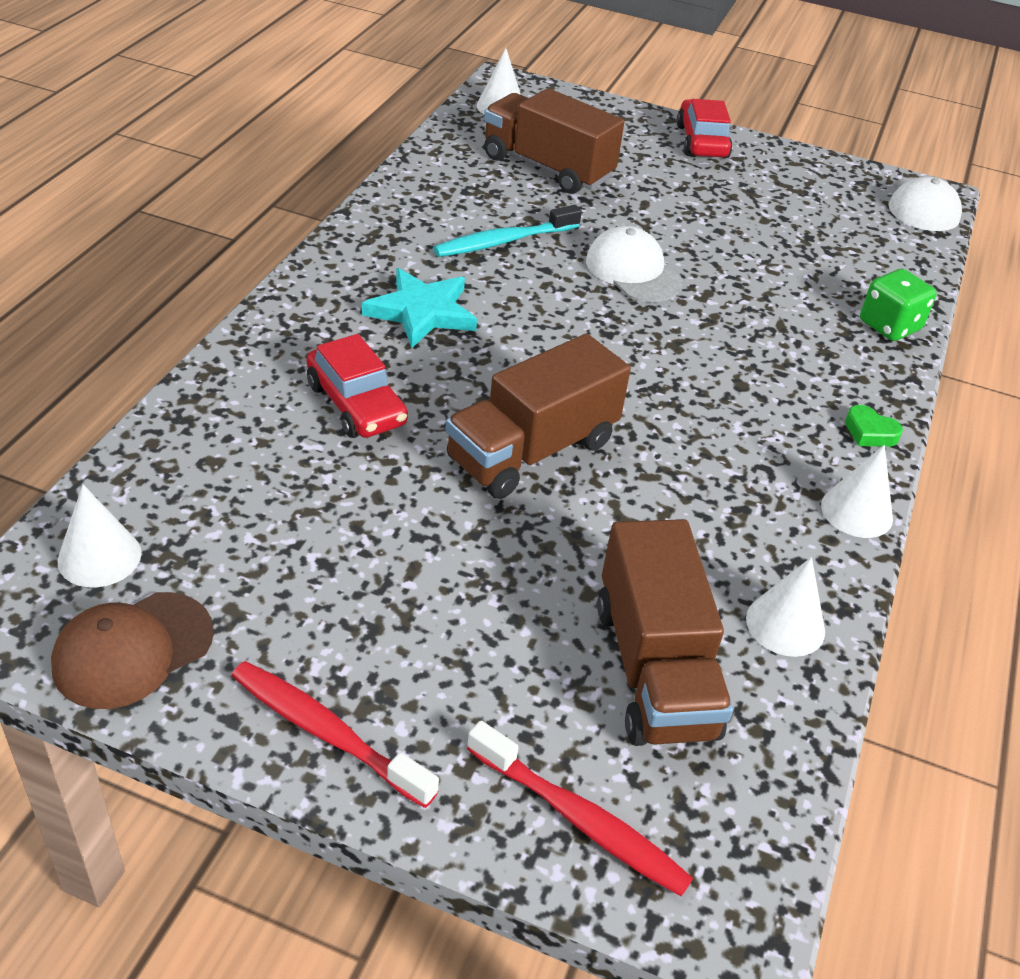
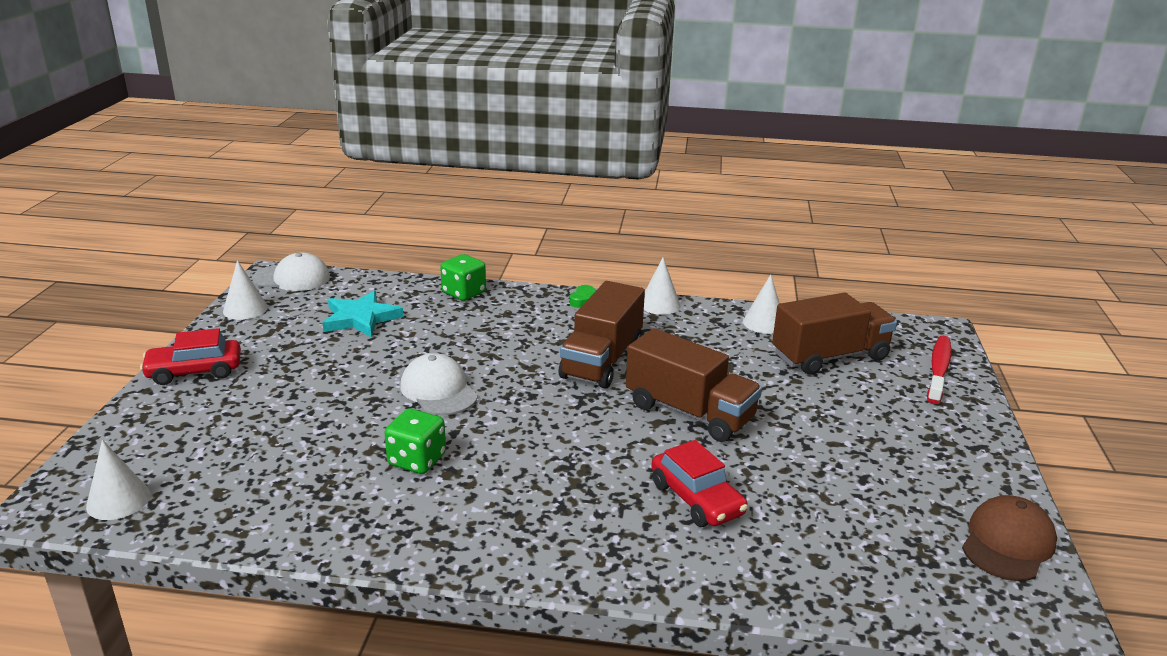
camera: 100 degrees left, 15 degrees down
brown cap [51,592,214,709] -> brown cap turned 90 degrees counterclockwise [962,495,1057,581]
white cone [58,485,141,587] -> white cone moved to [223,260,268,320]
red toothbrush [232,661,439,808] -> none
red car [306,334,408,438] -> red car turned 105 degrees clockwise [651,440,748,527]
turquoise star [362,268,477,348] -> turquoise star moved to [322,291,404,338]
turquoise toothbrush [433,205,582,257] -> green dice [384,408,446,474]
brown truck [484,88,624,194] -> brown truck moved to [558,281,645,389]
white cap [586,226,683,302] -> white cap turned 105 degrees clockwise [400,353,478,415]

